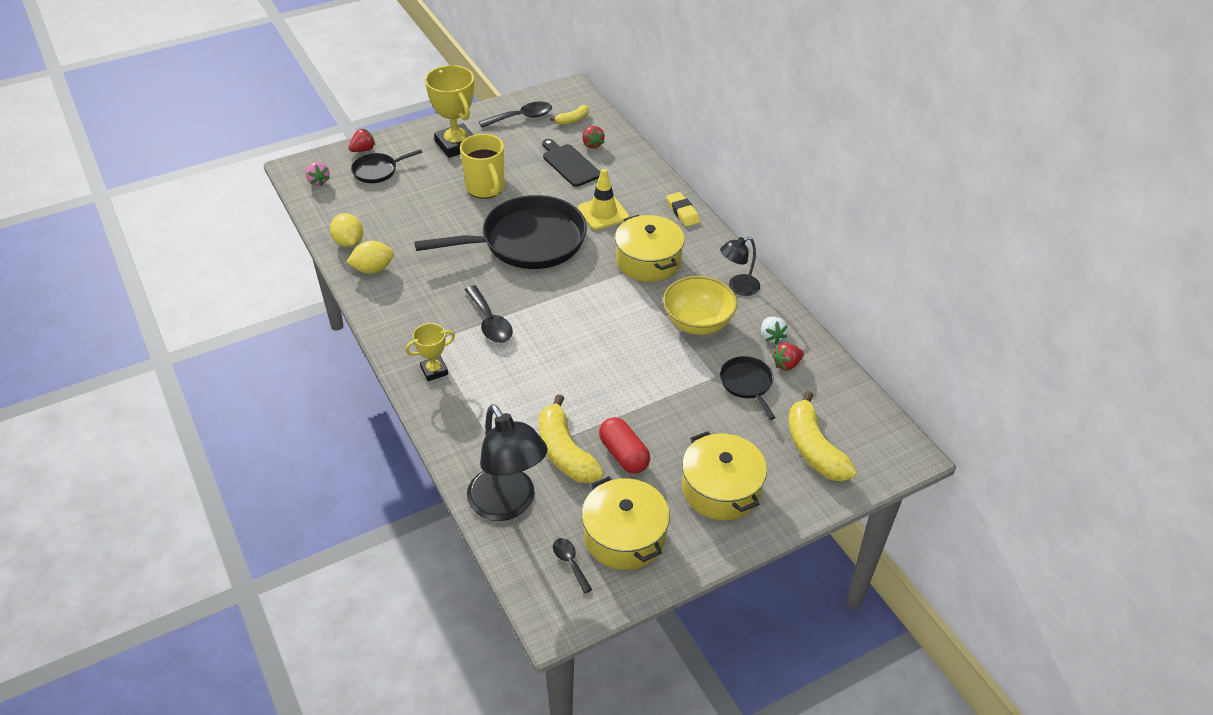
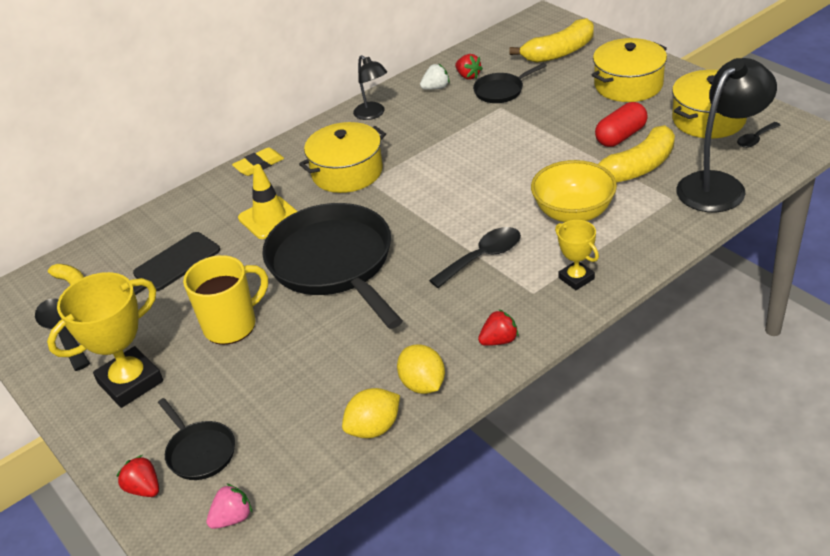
camera: 95 degrees left, 5 degrees down
red strawberry [582,126,605,149] -> red strawberry moved to [478,309,519,346]
yellow bowl [663,276,737,335] -> yellow bowl moved to [531,160,617,222]

